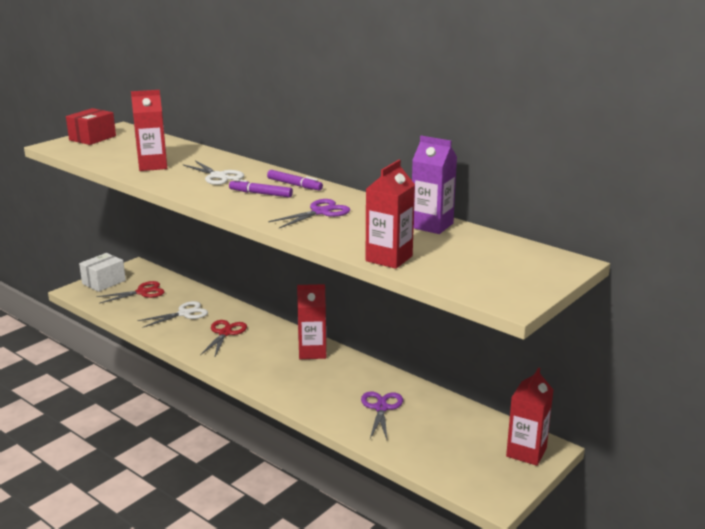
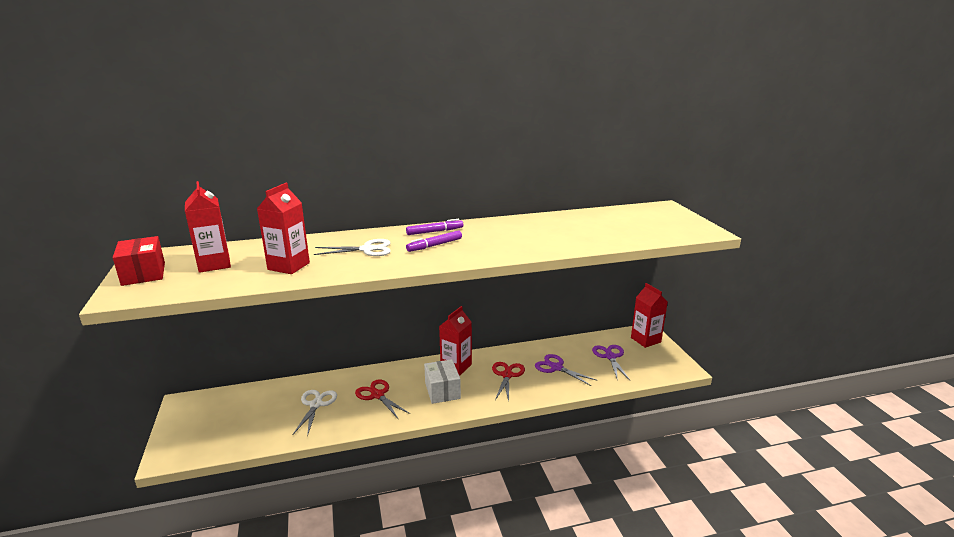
camera: 55 degrees left, 0 degrees up
white box [79,253,126,292] -> white box moved to [424,359,461,404]
red scissors [97,281,165,303] -> red scissors moved to [492,362,525,402]
purple scissors [268,199,351,228] -> purple scissors moved to [592,345,630,381]
red carton [365,160,415,269] -> red carton moved to [185,181,231,273]
purple carton [412,136,457,234] -> none

